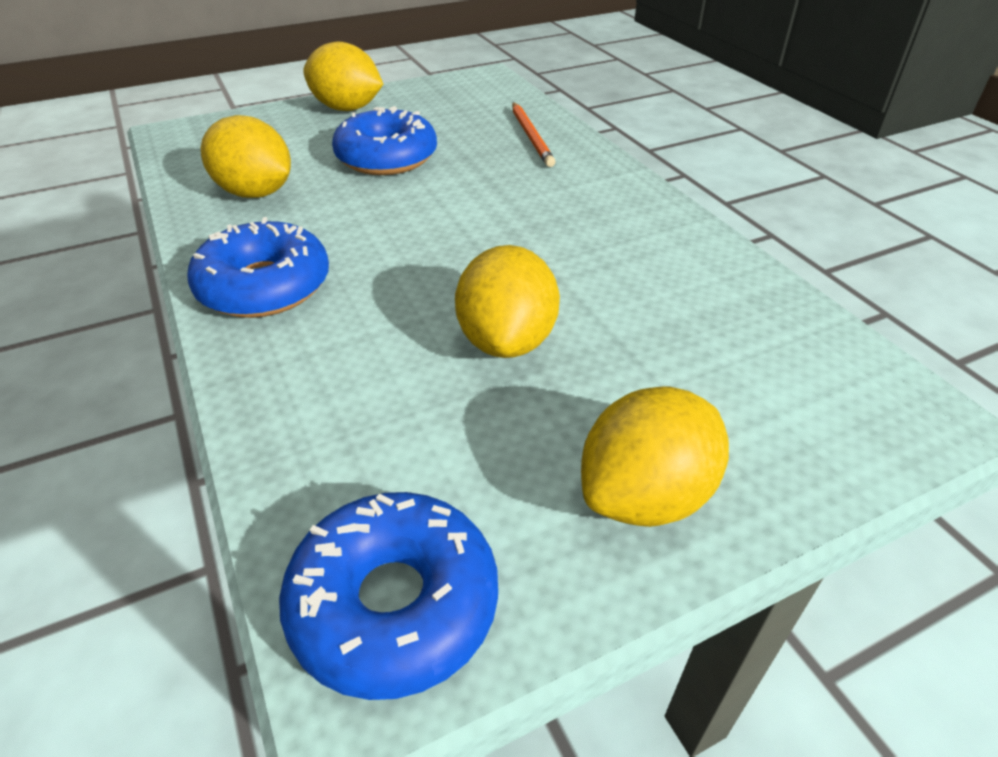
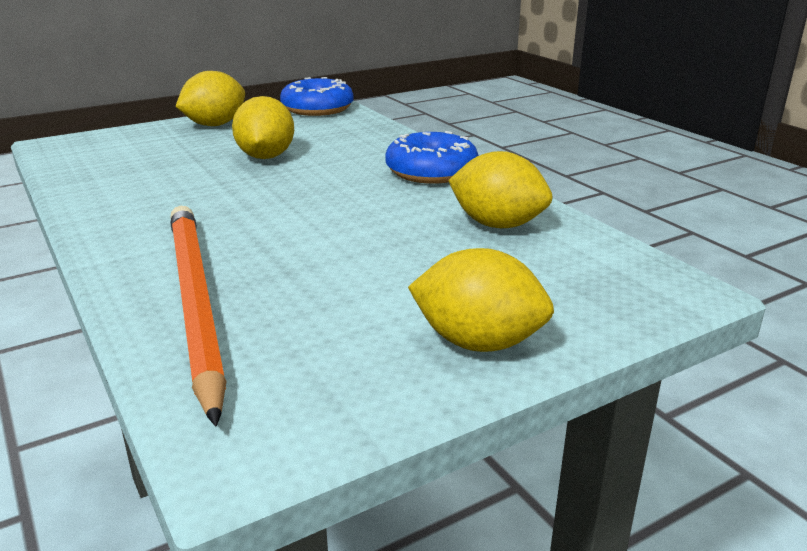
camera: 175 degrees right, 15 degrees down
blue donut [332,106,437,175] -> none
orange pencil [512,103,555,167] -> orange pencil [170,206,227,427], size x2.06

